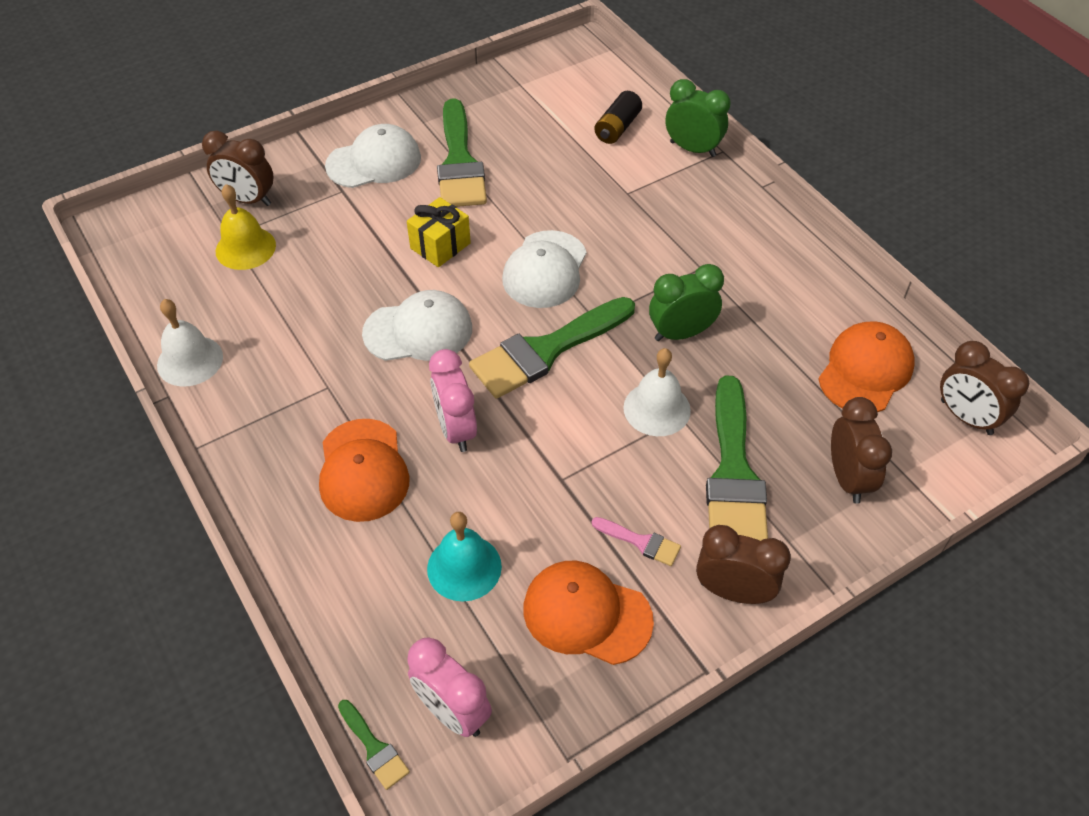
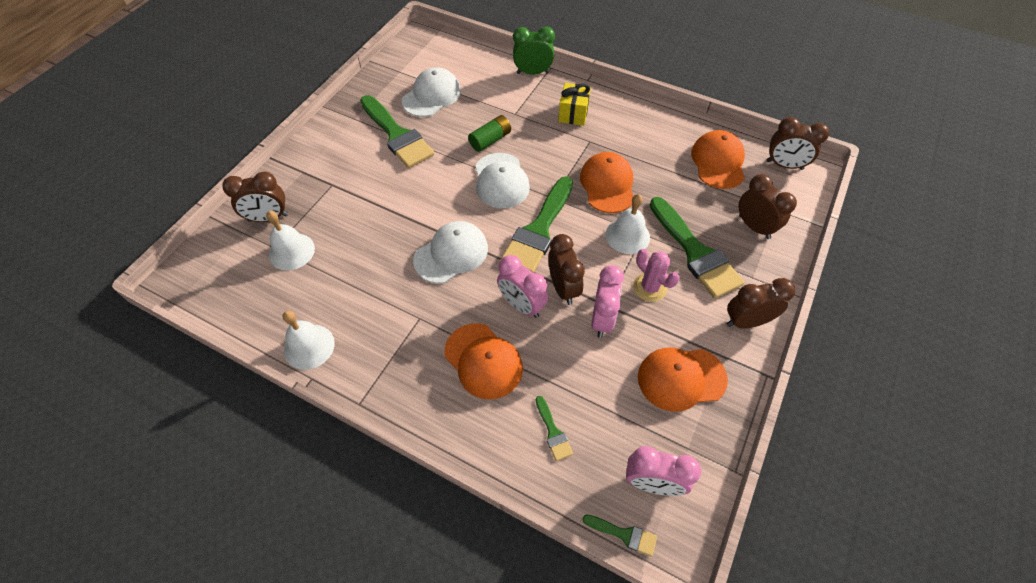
camera: 30 degrees left, 5 degrees up
yellow bell [216,184,276,270] -> white bell [266,211,315,270]
white cap [325,124,421,188] -> white cap moved to [402,67,461,117]
yellow gift [407,197,471,267] -> yellow gift moved to [558,83,591,126]
turquoise bell [427,512,502,602] -> none
pink brush [592,517,681,566] -> none
black battery [594,91,642,144] -> none
green clock [649,264,724,341] -> orange cap [580,152,633,213]
none -> green battery [468,115,511,152]
none -> green brush [536,396,573,461]
none -> brown clock [548,234,585,305]
none -> pink clock [591,265,624,338]
none -> pink cactus [633,249,680,302]

